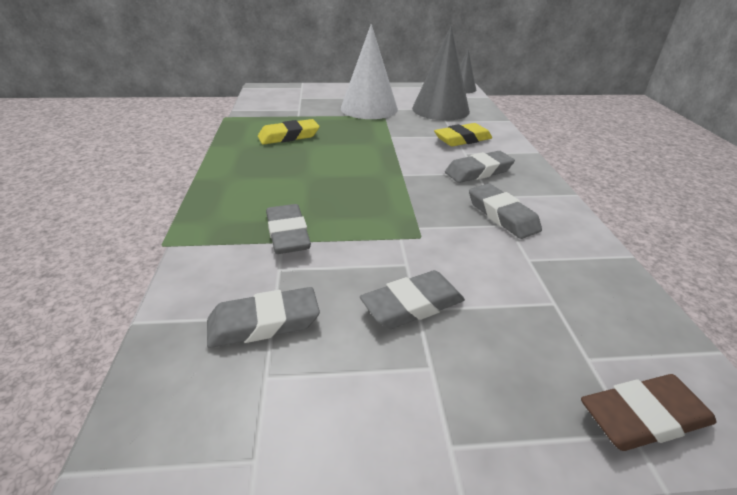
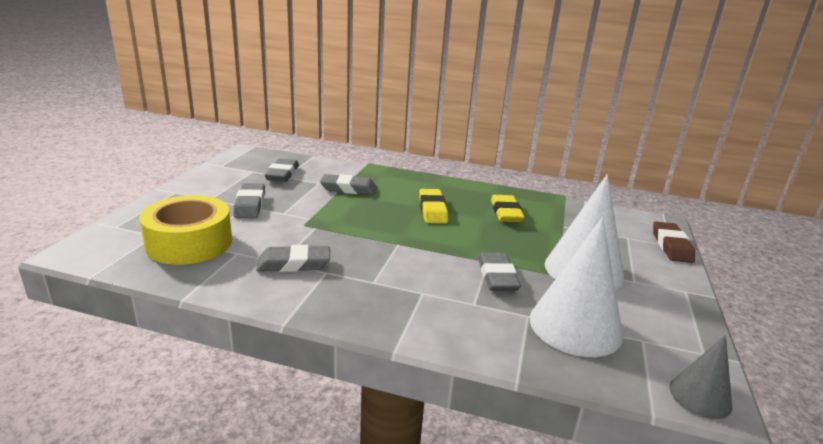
camera: 110 degrees right, 10 degrees down
grey cone [412,26,470,121] -> white cone [530,217,623,357]
yellow eraser [434,123,492,147] -> yellow eraser moved to [419,189,448,223]
grey eraser [445,151,515,183] -> grey eraser moved to [478,252,521,291]
brown eraser [581,374,716,451] -> brown eraser moved to [653,222,695,263]
none -> yellow tape [139,195,232,265]

